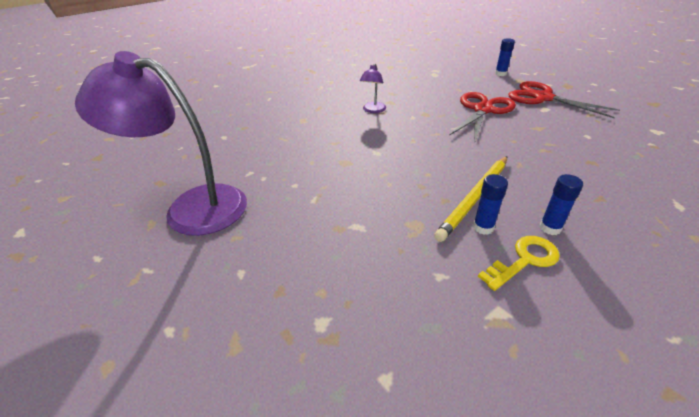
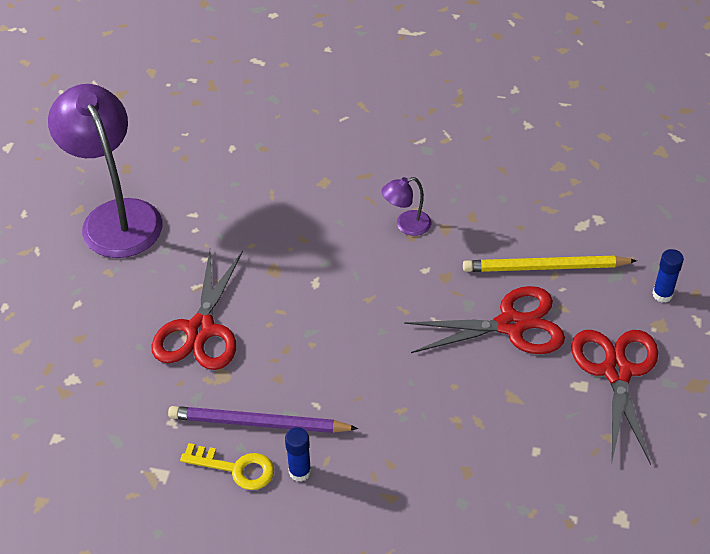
camera: 50 degrees right, 10 degrees up
yellow pencil [434,156,507,242] -> yellow pencil moved to [463,256,637,272]
blue glue stick [473,174,508,235] -> purple pencil [168,406,358,433]
none -> red scissors [151,250,243,370]

